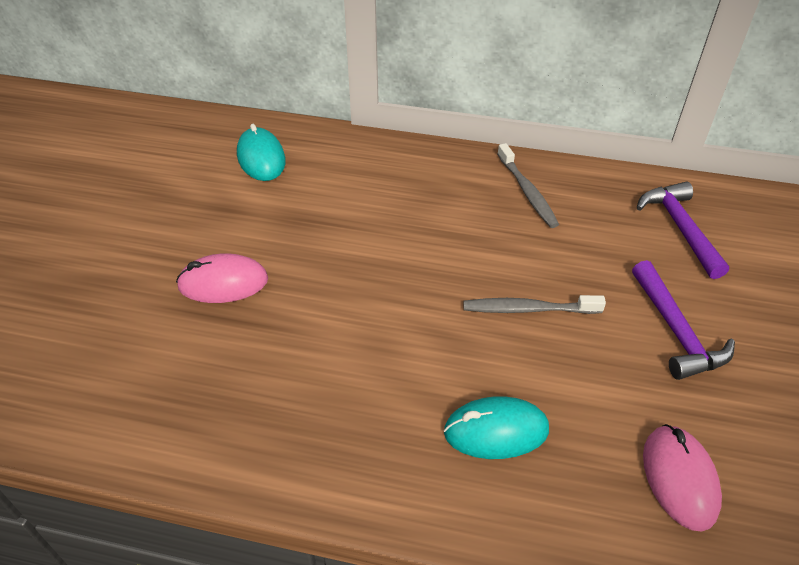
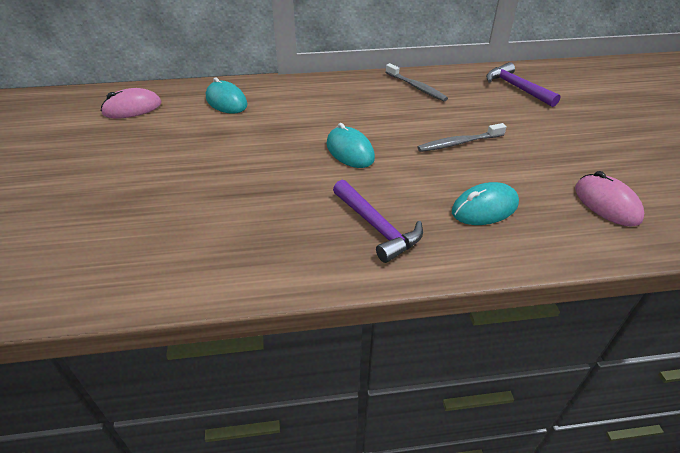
camera: 20 degrees left, 5 degrees down
pink mouse [176,253,268,303] -> pink mouse moved to [101,88,161,118]
purple hammer [632,260,735,380] -> purple hammer moved to [333,180,423,263]
none -> turquoise mouse [326,123,375,168]

